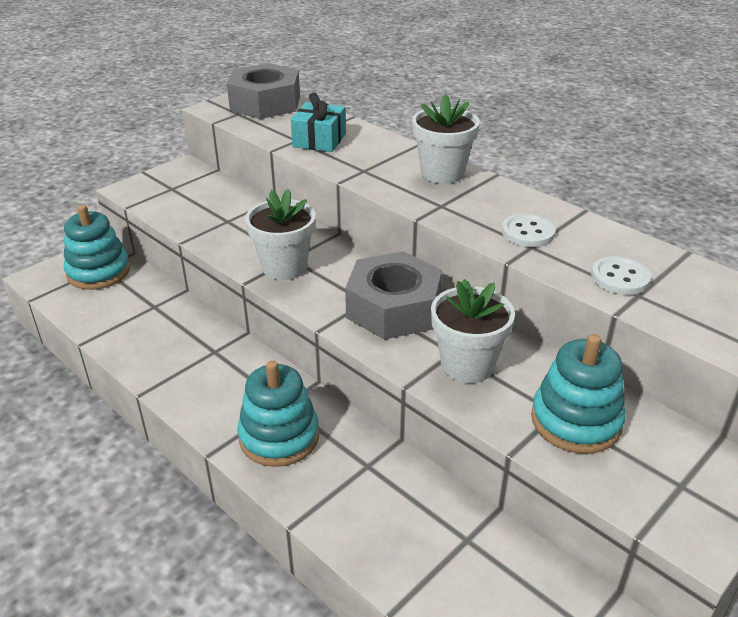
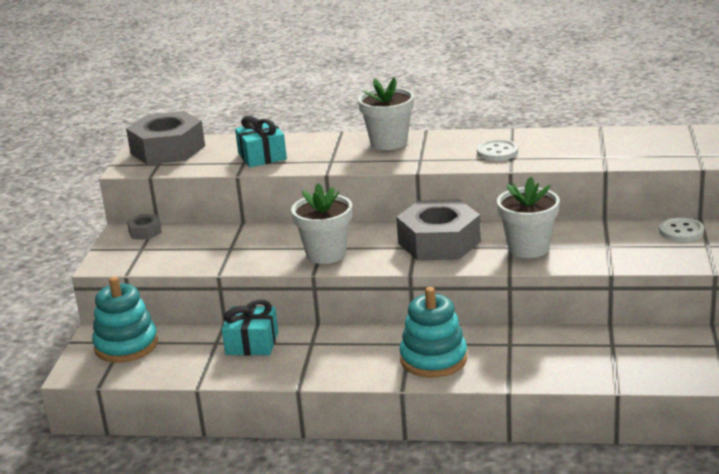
camera: 35 degrees left, 10 degrees down
turquoise stacking toy [531,334,625,454] -> none
white button [591,256,651,295] -> white button moved to [659,217,704,242]
none -> grey nut [127,214,162,240]
none -> turquoise gift [222,300,278,356]

